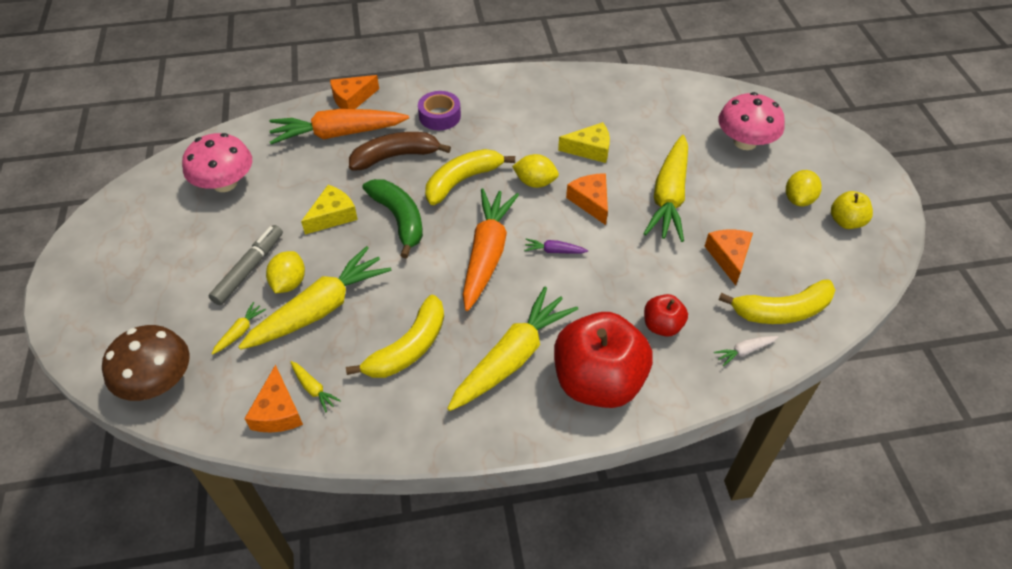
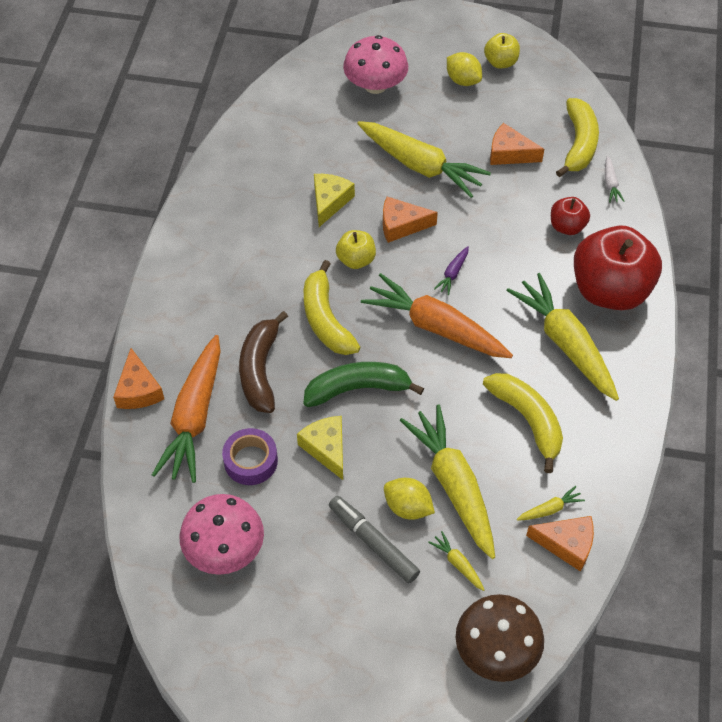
camera: 70 degrees left, 5 degrees up
purple tape [418,91,461,130] -> purple tape moved to [222,428,278,485]
yellow lemon [512,154,559,188] -> yellow apple [336,230,376,269]

